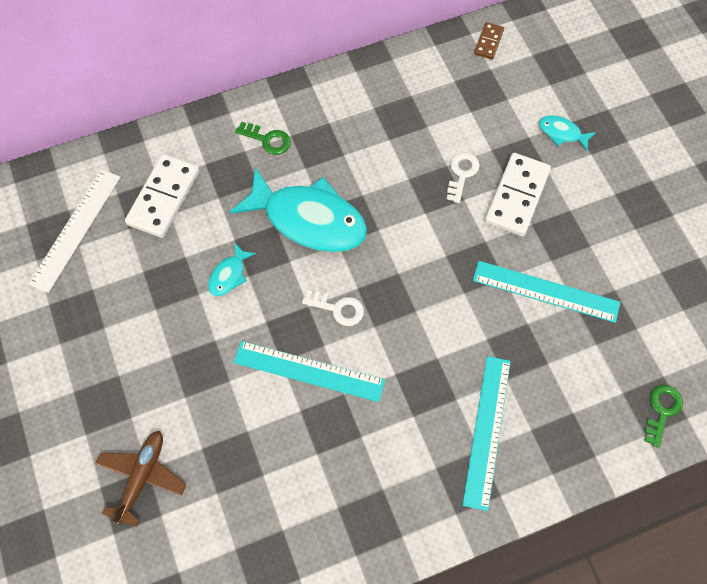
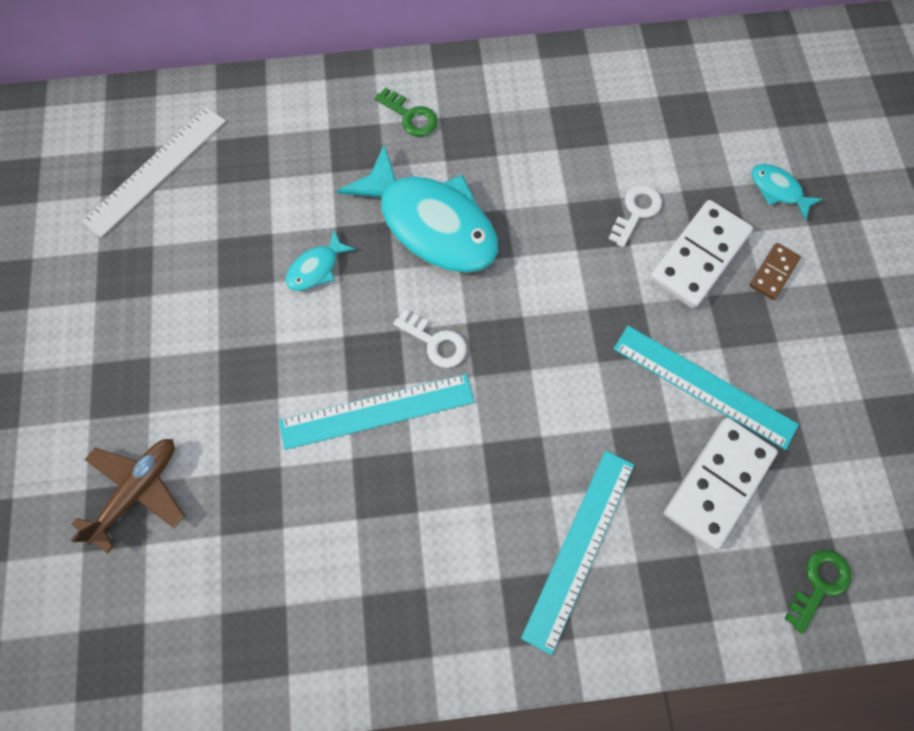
camera: 15 degrees right, 5 degrees up
white domino [125,154,200,238] -> white domino moved to [664,418,778,550]
turquoise ruler [233,341,385,402] -> turquoise ruler turned 45 degrees counterclockwise [279,374,474,450]
brown domino [474,22,504,59] -> brown domino moved to [749,243,801,300]

